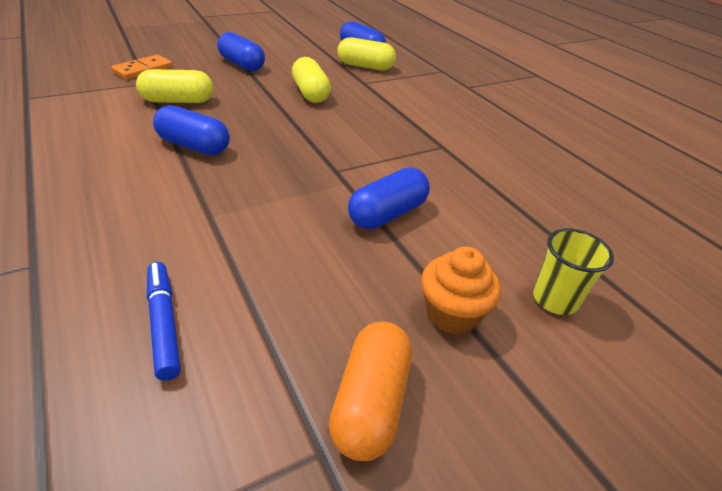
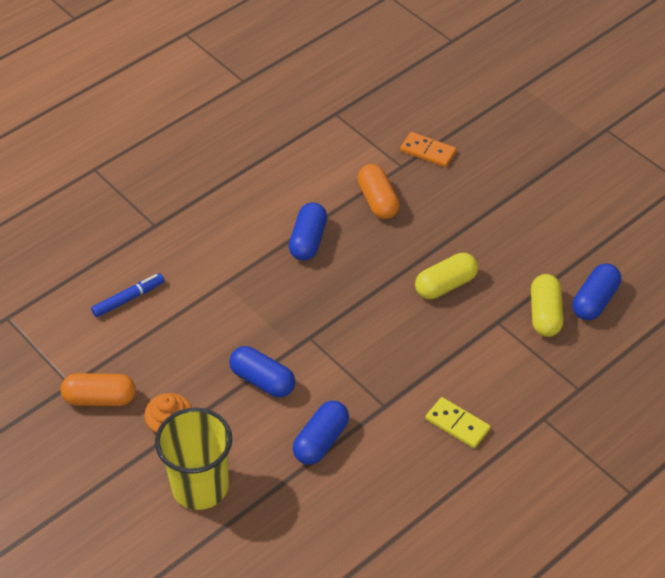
camera: 80 degrees right, 10 degrees up
yellow capsule [136,69,213,103] -> orange capsule [357,164,400,219]
blue capsule [217,32,265,71] -> blue capsule moved to [293,401,349,465]
yellow cup [533,228,614,315] -> yellow cup [155,407,232,510], size x1.84
none -> yellow domino [425,397,491,448]

